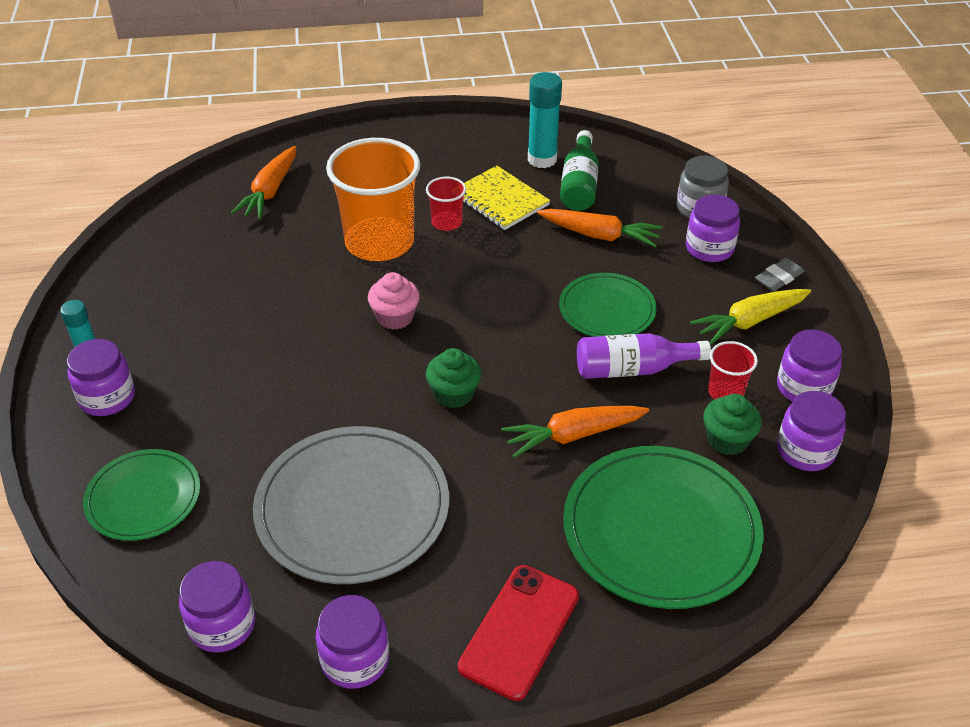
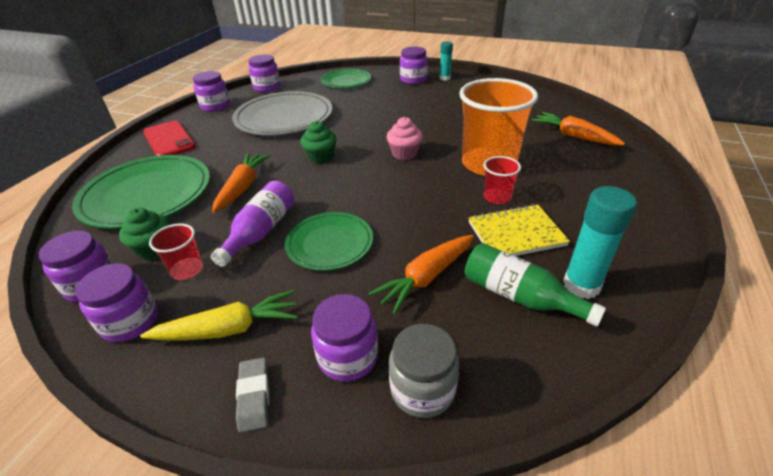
camera: 120 degrees right, 5 degrees down
yellow carrot [690,289,811,345] -> yellow carrot turned 75 degrees clockwise [140,290,298,340]

